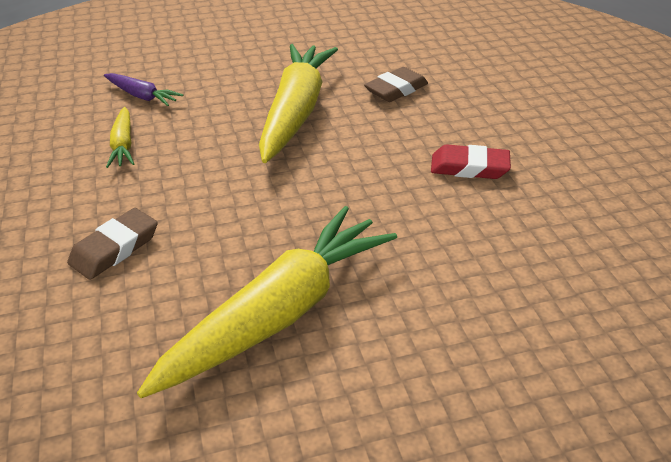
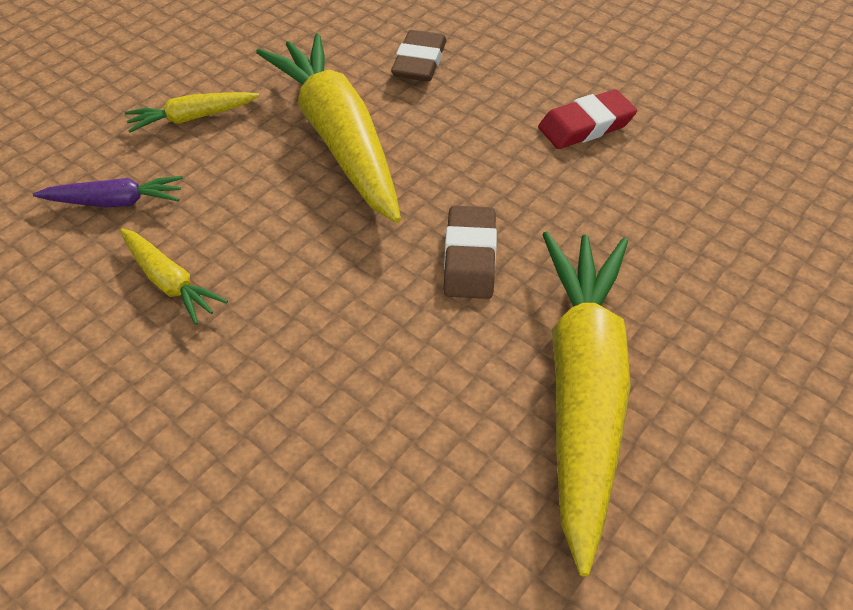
camera: 35 degrees left, 10 degrees up
brown eraser [67,208,158,280] -> brown eraser moved to [444,205,497,299]
none -> yellow carrot [125,92,260,133]

